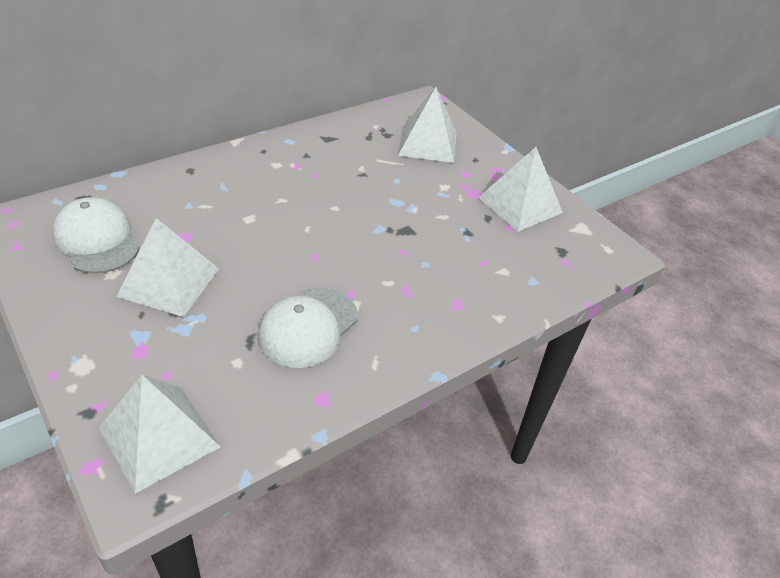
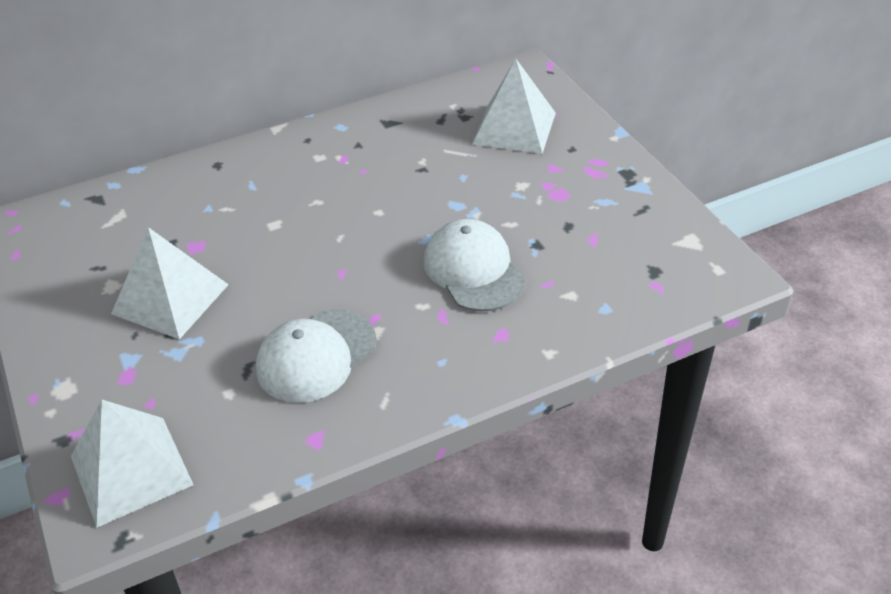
camera: 15 degrees right, 0 degrees up
white cap [52,197,140,274] -> white cap moved to [423,219,525,312]
white pyramid [478,147,563,232] -> none

